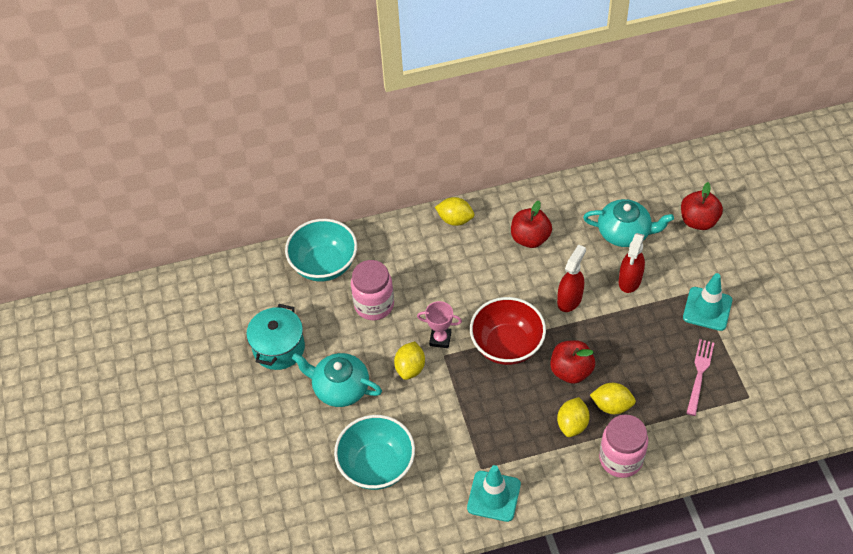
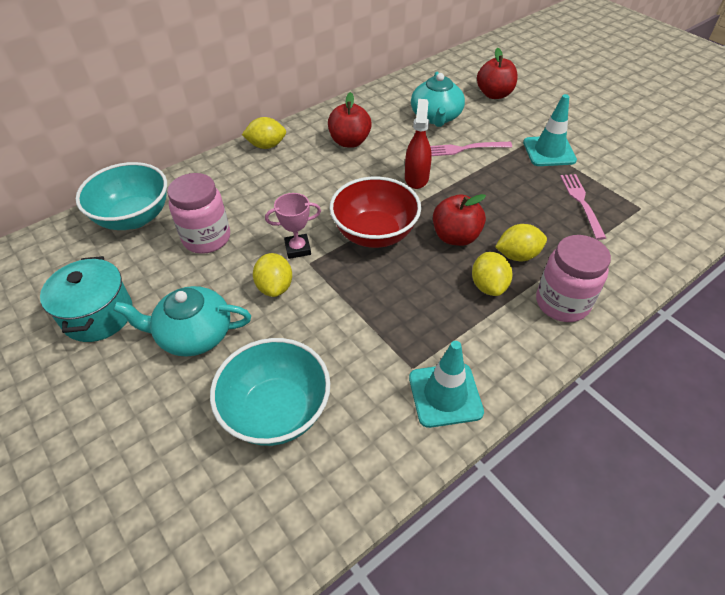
camera: 25 degrees left, 5 degrees down
turquoise teapot [583,199,674,247] -> turquoise teapot turned 105 degrees clockwise [411,72,465,127]
red spray bottle [619,233,645,293] -> pink fork [430,142,512,156]

